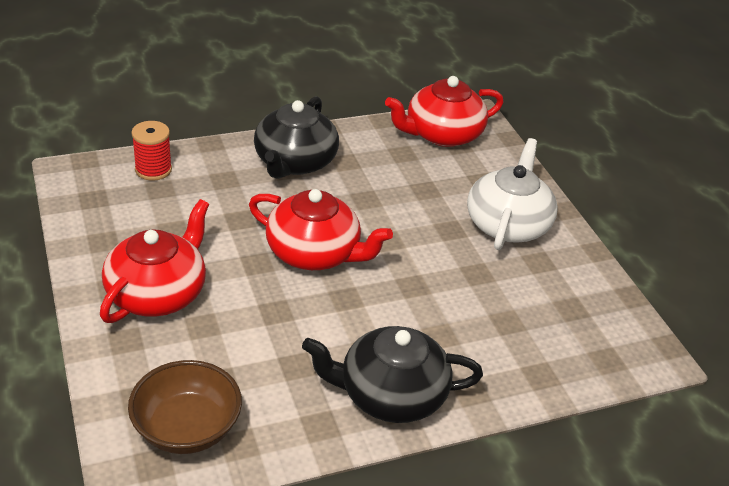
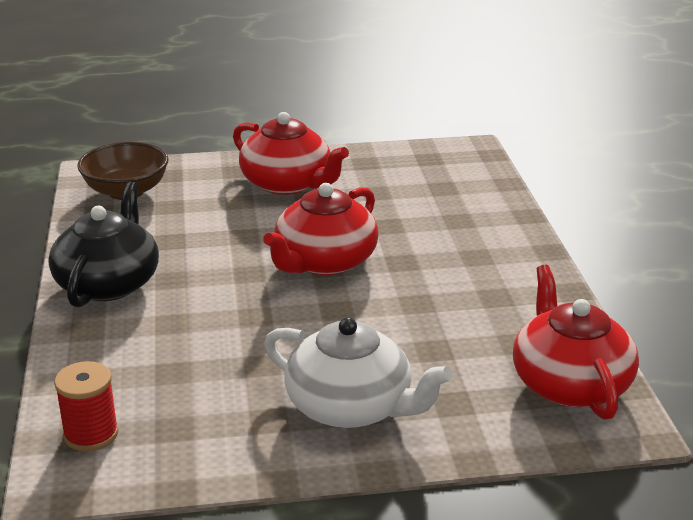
camera: 105 degrees right, 10 degrees down
red spool [131,121,172,181] -> red spool moved to [54,361,119,451]
black teapot [254,96,339,179] -> none

